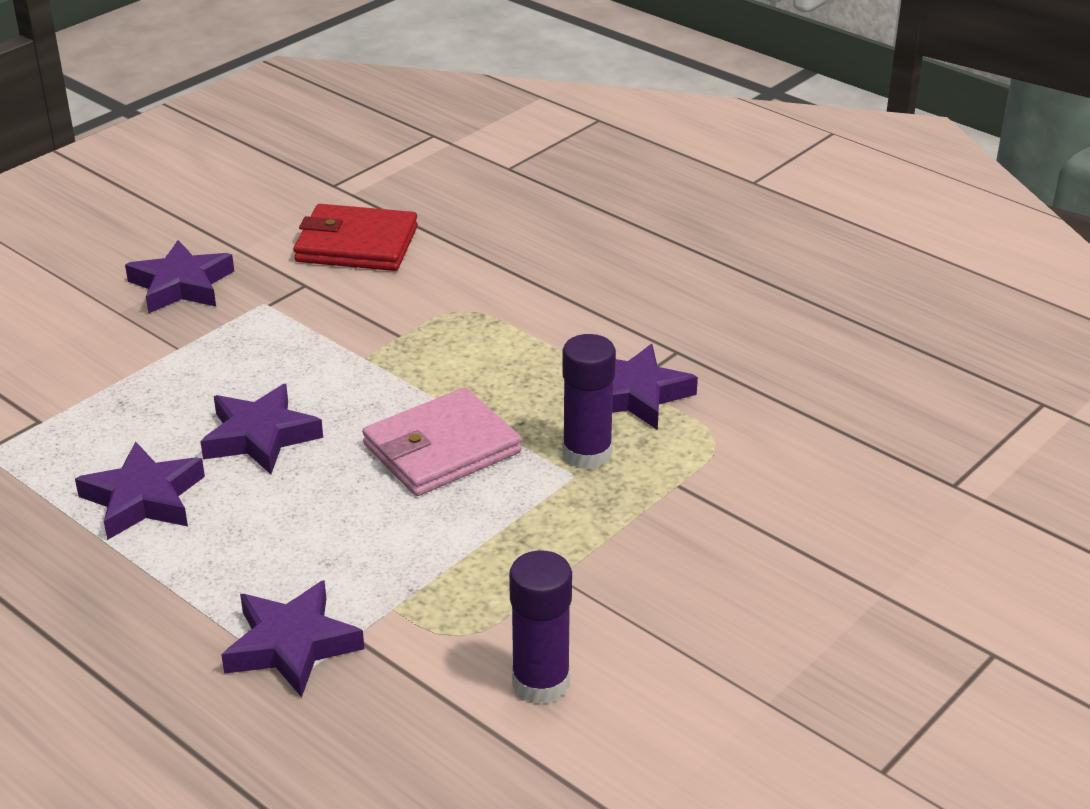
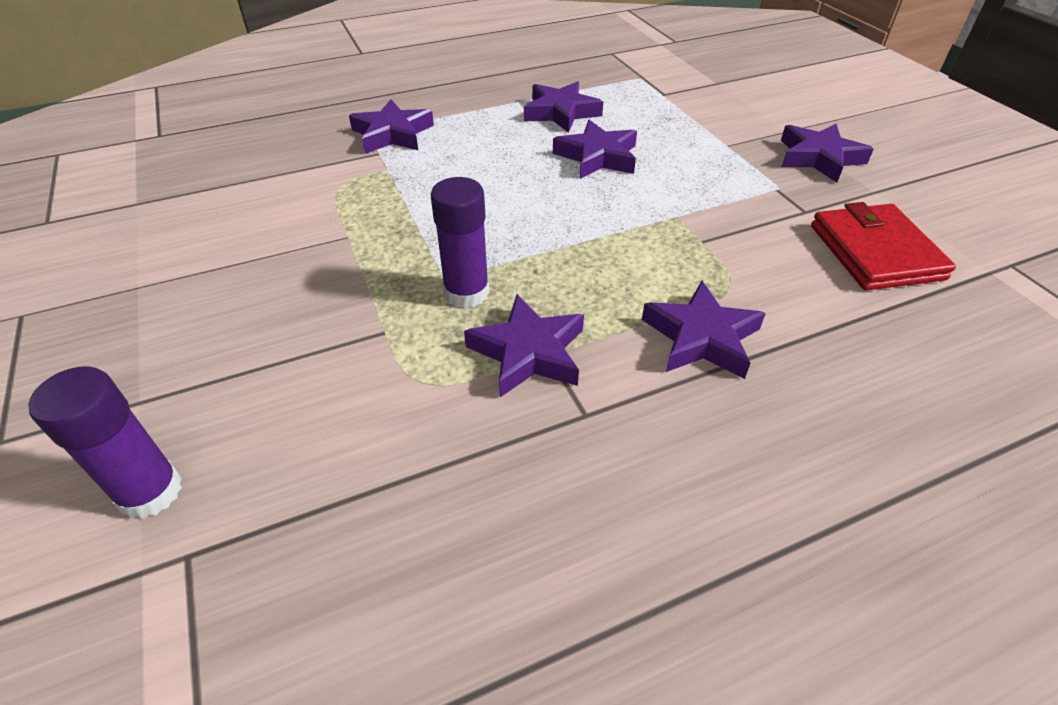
camera: 115 degrees right, 10 degrees up
red wallet [293,204,418,271] -> red wallet turned 45 degrees counterclockwise [811,202,956,291]
pink wallet [362,387,521,496] -> none
purple glue stick [509,550,572,704] -> purple glue stick moved to [28,366,182,519]
none -> purple star [642,281,766,379]

